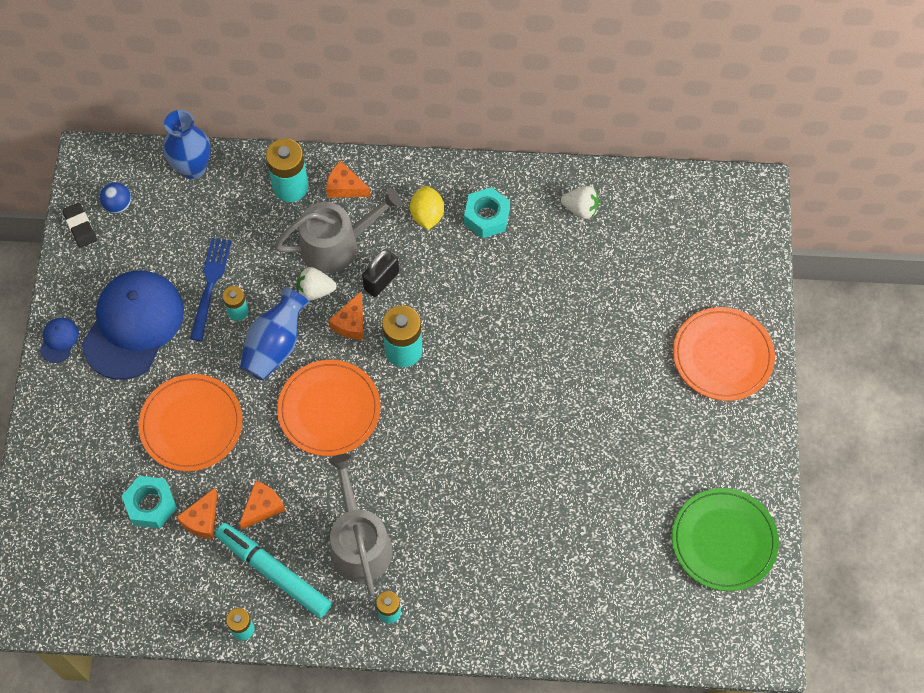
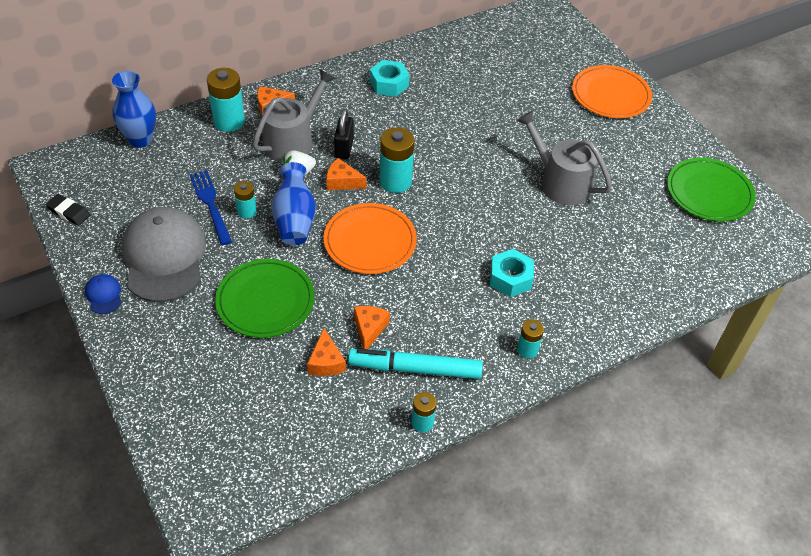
camera: 35 degrees left, 15 degrees down
blue cap [82,271,184,380] -> grey cap [122,207,206,302]
blue ball [100,182,131,213] -> none
turquoise nut [122,476,177,528] -> turquoise nut moved to [490,249,534,297]
orange plate [138,374,242,471] -> green plate [215,259,315,338]
orange cheese [328,292,364,339] -> orange cheese turned 120 degrees clockwise [326,158,367,190]
grey watering can [328,454,393,596] -> grey watering can moved to [516,111,612,205]
yellow lemon [410,186,444,230] -> none
white strawberry [561,186,599,219] -> none

